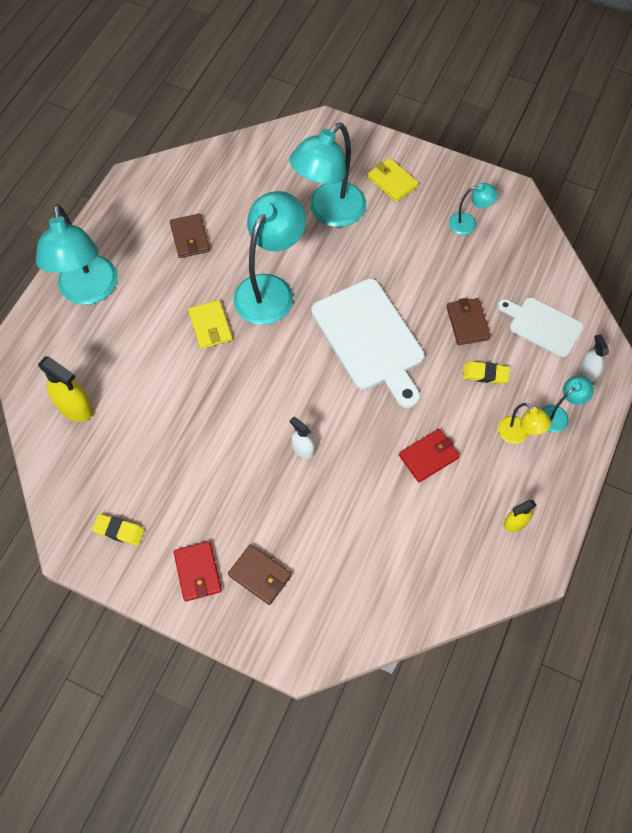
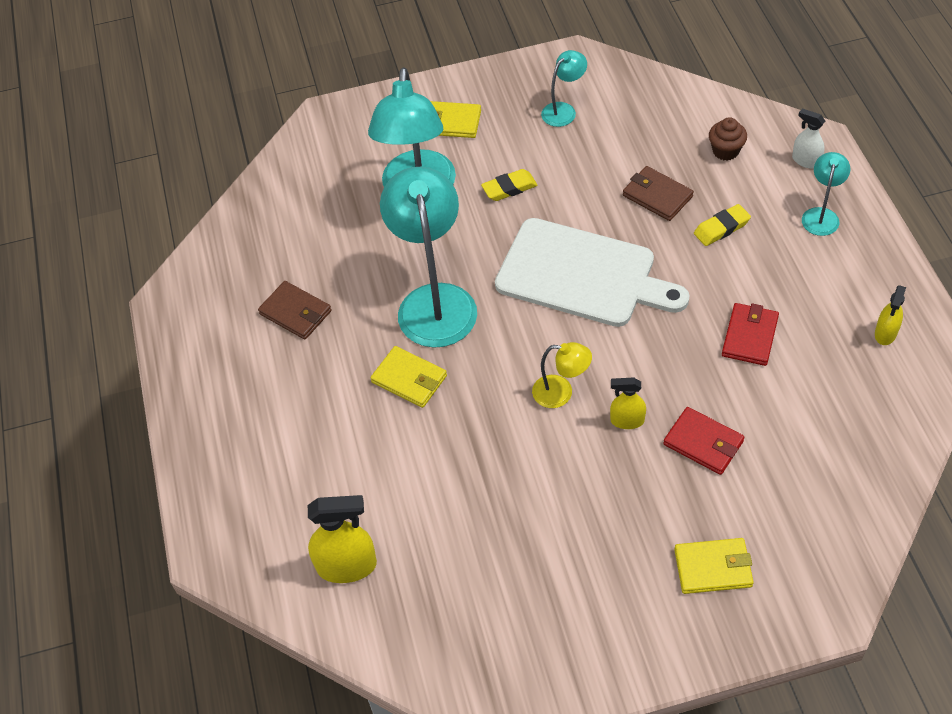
camera: 35 degrees left, 10 degrees down
turquoise lamp [36,204,118,305] -> none
yellow eraser [92,514,145,546] -> yellow eraser moved to [481,169,538,201]
red wallet [174,541,222,602] -> red wallet moved to [663,407,744,475]
brown wallet [228,544,292,605] -> yellow wallet [674,538,754,594]
white spray bottle [290,417,315,459] -> yellow spray bottle [610,378,646,429]
white cutting board [498,297,584,357] -> brown cupcake [709,117,747,161]
yellow lamp [498,403,551,444] -> yellow lamp moved to [532,342,592,408]

